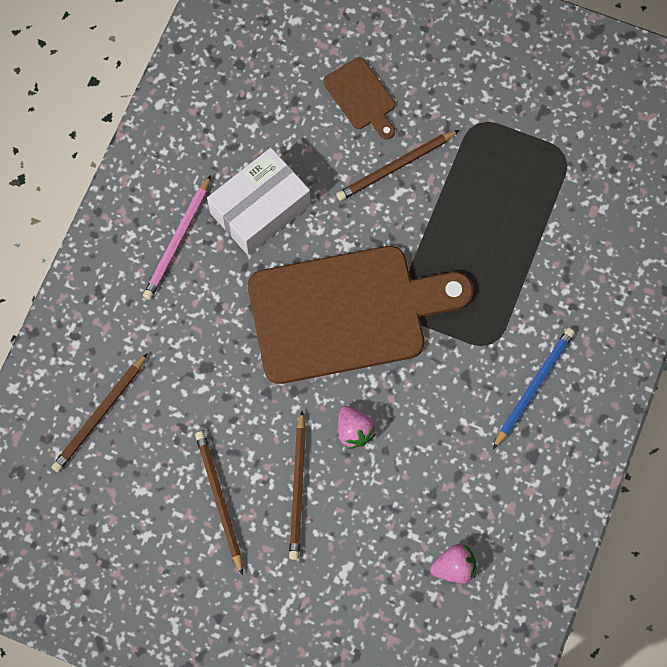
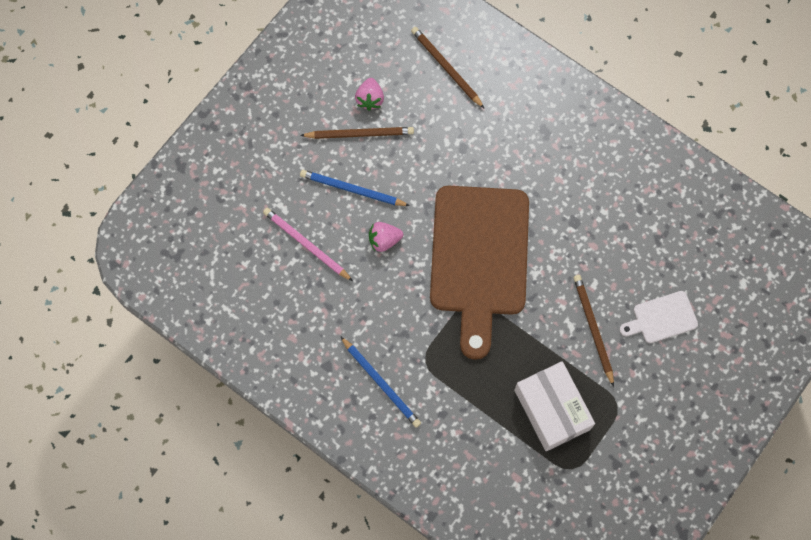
camera: 105 degrees right, 0 degrees up
pink pencil [143,175,211,300] -> pink pencil moved to [263,208,353,281]
white box [207,148,311,255] -> white box moved to [514,361,595,451]
brown pencil [289,411,306,560] -> blue pencil [300,170,410,206]
brown cutting board [323,57,395,139] -> white cutting board [619,291,698,343]
pink strawberry [430,544,476,584] -> pink strawberry moved to [355,78,384,111]

